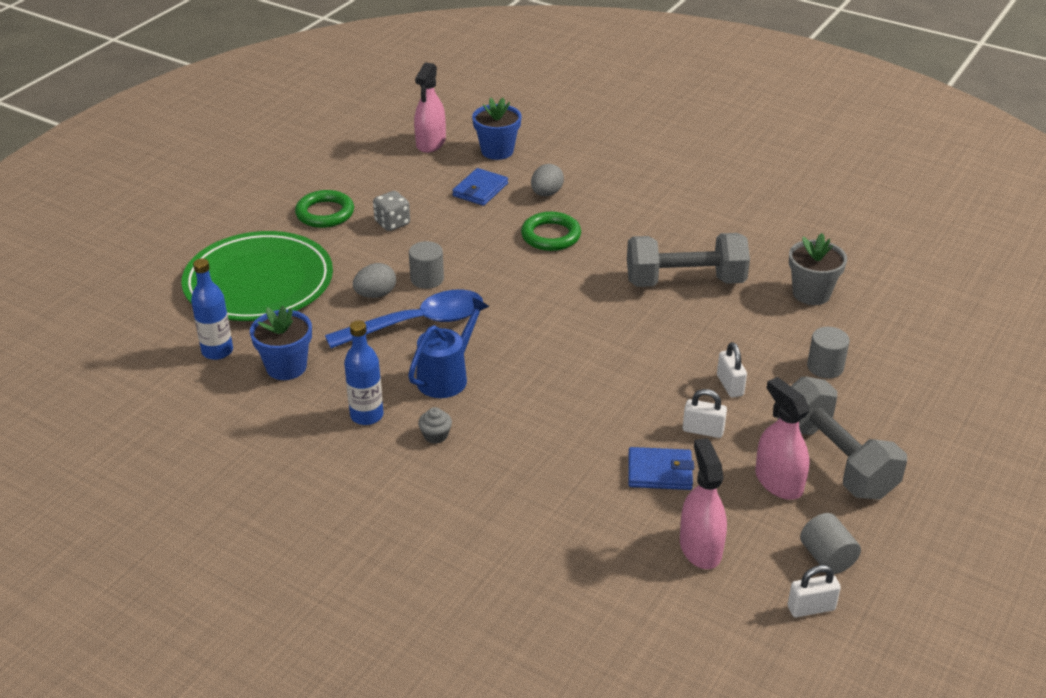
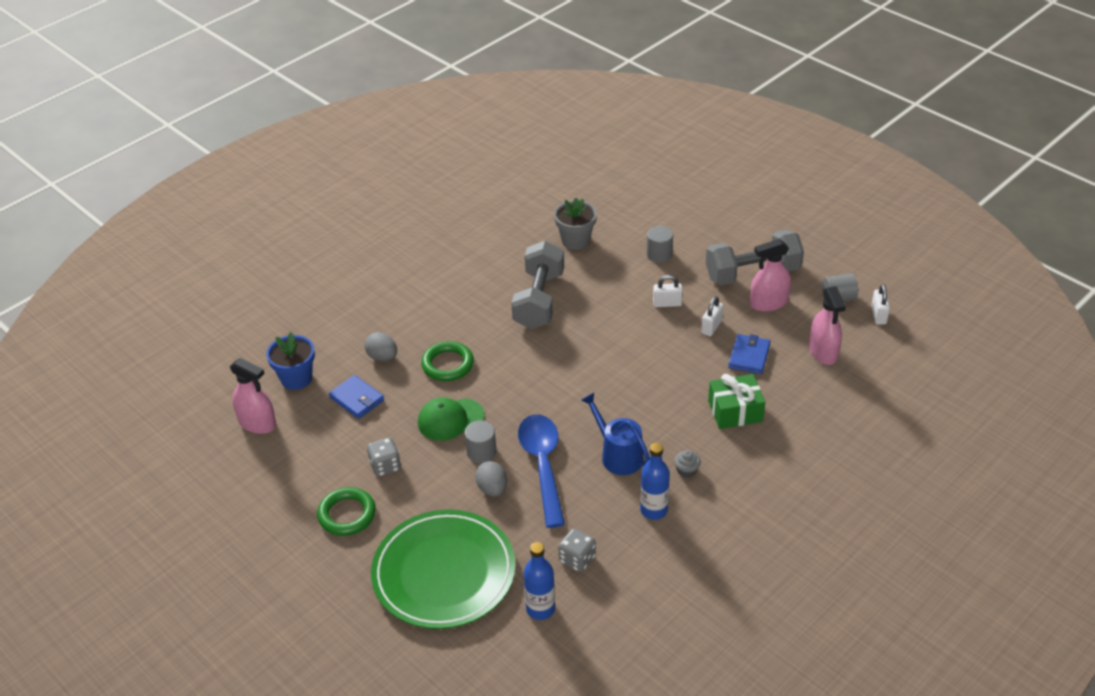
camera: 75 degrees left, 5 degrees up
blue flower pot [250,306,312,380] -> grey dice [558,528,596,572]
pink spray bottle [680,438,727,569] -> pink spray bottle turned 105 degrees counterclockwise [809,286,846,365]
none -> green cap [418,397,485,441]
none -> green gift [708,374,765,429]

